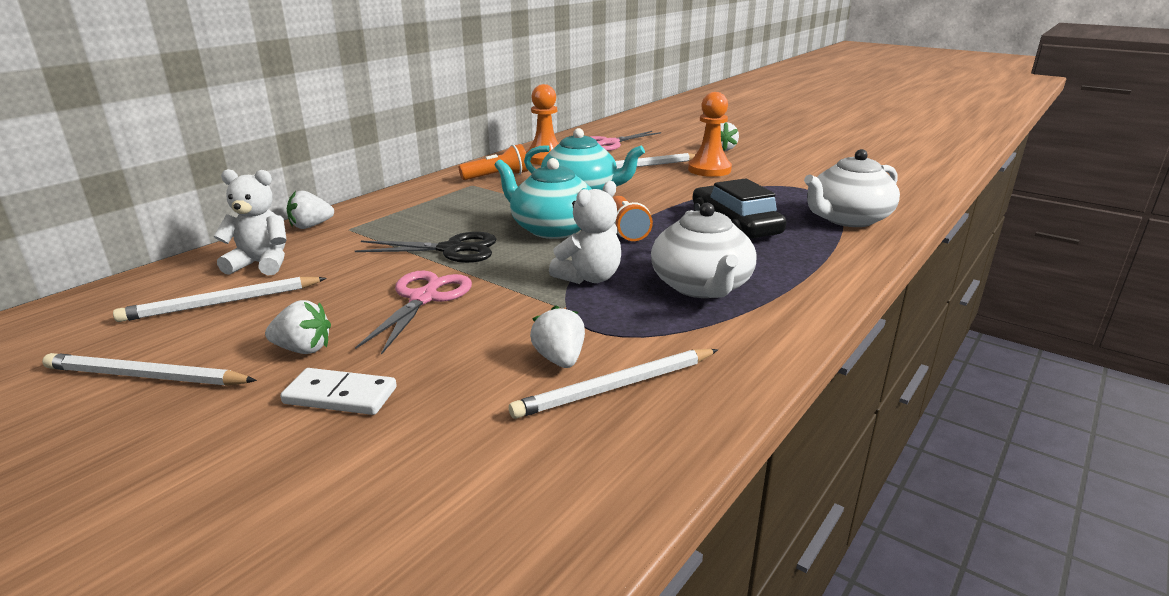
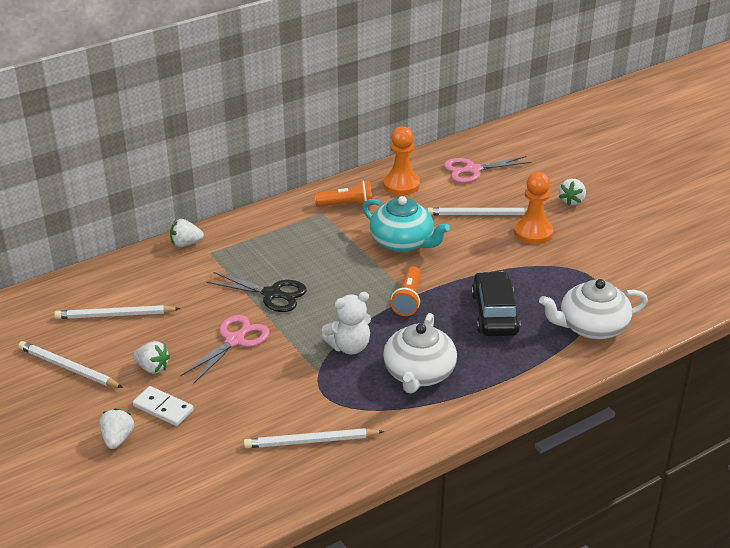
camera: 20 degrees right, 10 degrees up
white teddy bear [213,169,287,275] -> none
turquoise teapot [494,158,592,239] -> none
white strawberry [530,305,585,368] -> white strawberry moved to [99,408,134,449]

